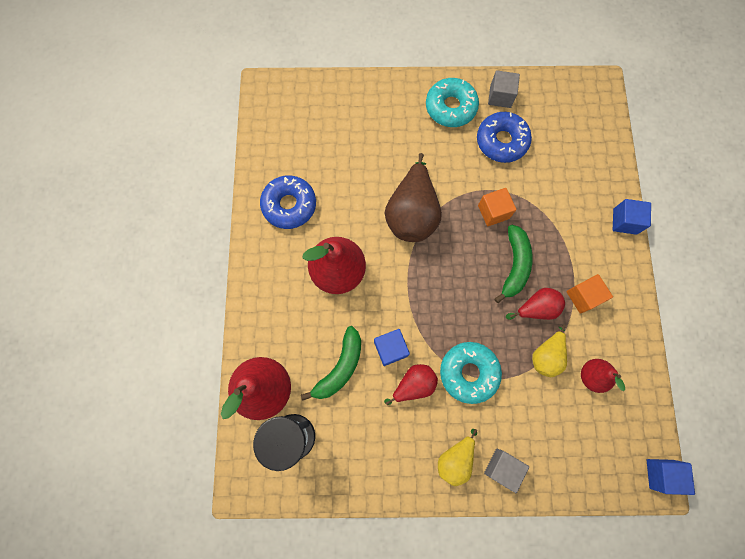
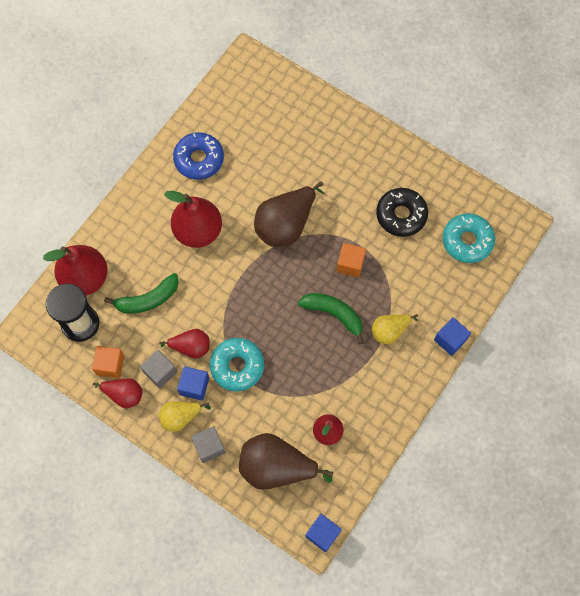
camera: 35 degrees right, 5 degrees down
blue cube [374,329,410,366] -> blue cube moved to [177,366,209,401]
turquoise donut [426,78,479,127] -> turquoise donut moved to [442,213,495,263]
blue donut [477,112,532,163] -> black donut [376,188,428,237]
grey cube [488,70,520,108] -> grey cube moved to [140,350,177,389]
green banana [494,224,533,303] -> green banana turned 105 degrees counterclockwise [298,293,364,344]
red pear [506,288,565,320] -> red pear moved to [93,378,142,408]
yellow pear [532,325,567,377] -> yellow pear moved to [371,314,418,344]
orange cube [566,274,613,314] -> orange cube moved to [92,346,124,378]
none -> brown pear [239,433,333,490]

